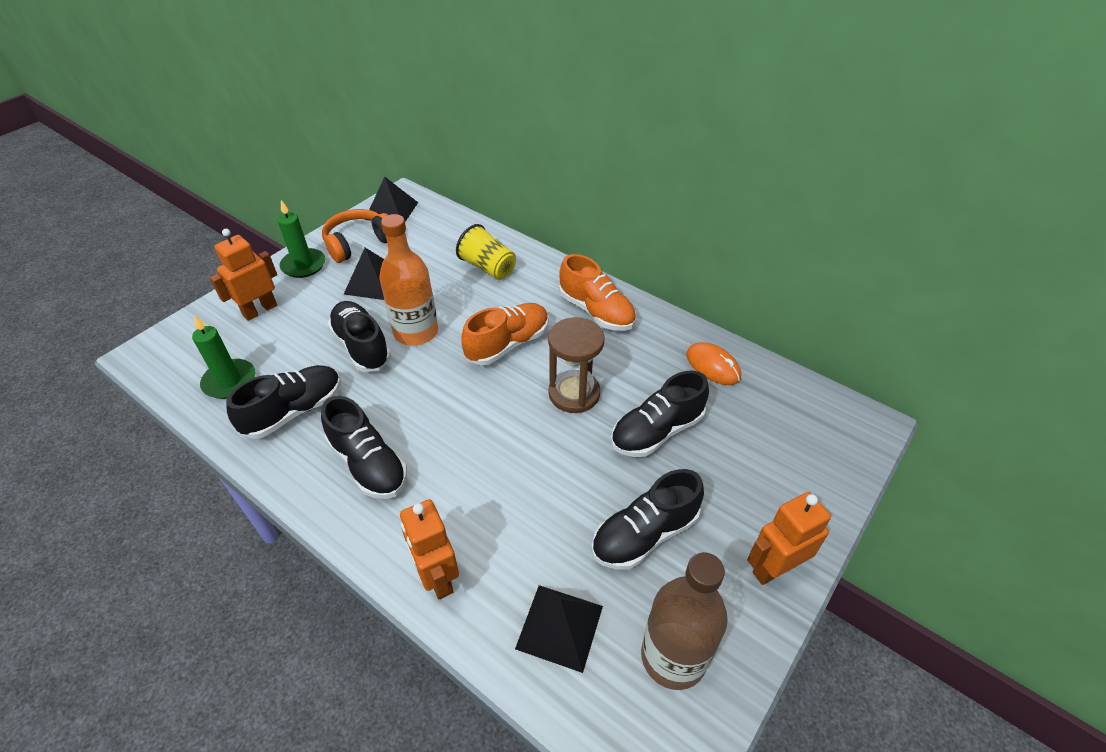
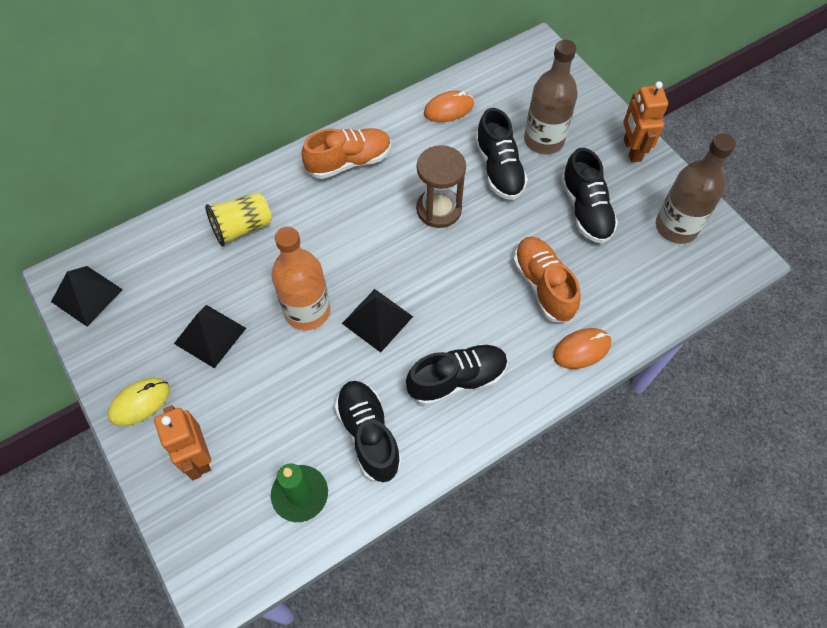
camera: 70 degrees left, 15 degrees up
green candle [277,200,325,278] -> yellow mouse [108,378,170,426]
orange headphones [322,209,388,263] -> none
black shoe [328,301,391,372] -> none
orange robot [400,499,459,599] -> orange mouse [553,328,611,369]
orange shoe [461,303,549,365] -> orange shoe moved to [513,237,581,323]
black pyramid [515,585,603,673] -> black pyramid moved to [342,289,413,353]
none -> brown bottle [524,40,578,154]

